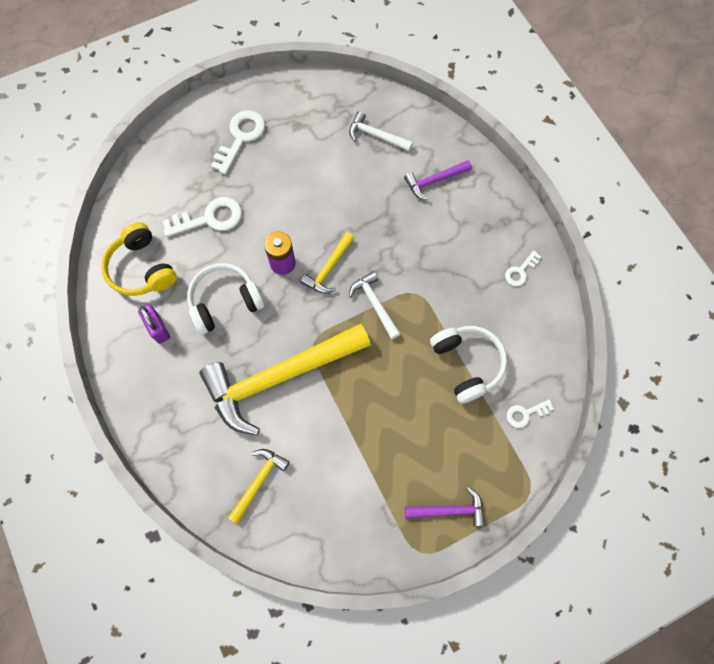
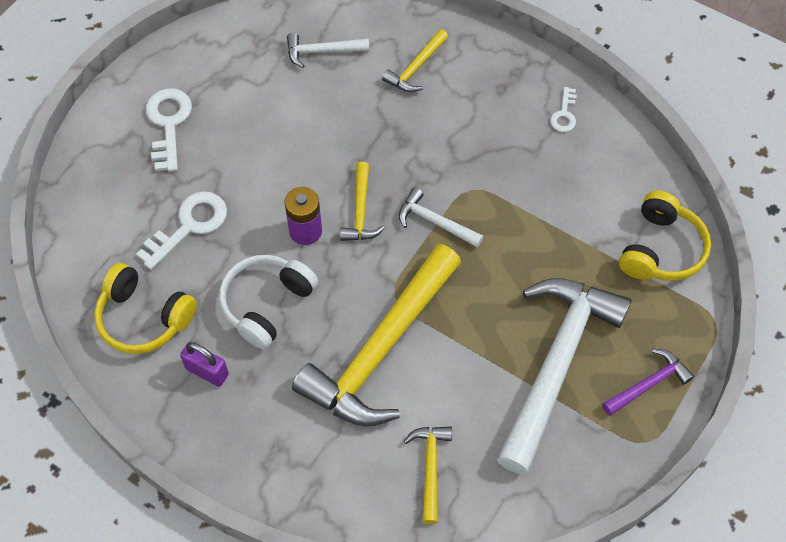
camera: 30 degrees left, 10 degrees down
purple hammer [404,160,472,200] -> yellow hammer [382,29,448,92]
white headphones [430,326,507,404] -> none
white key [507,399,553,428] -> yellow headphones [619,191,711,281]
none -> white hammer [497,278,631,475]

